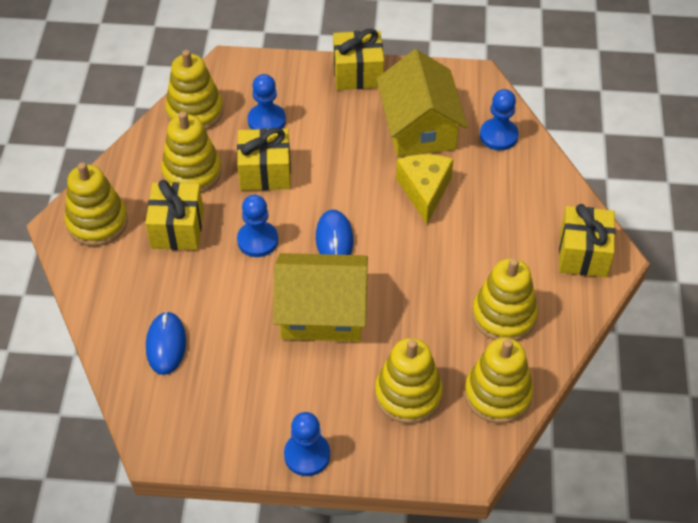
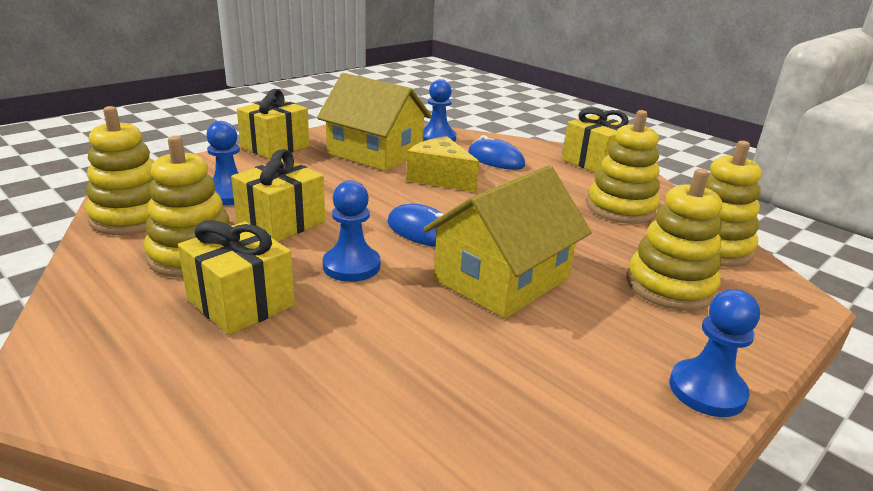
camera: 50 degrees left, 25 degrees down
yellow stacking toy [65,162,128,246] -> none
blue mouse [146,311,186,375] -> blue mouse moved to [468,135,525,170]

